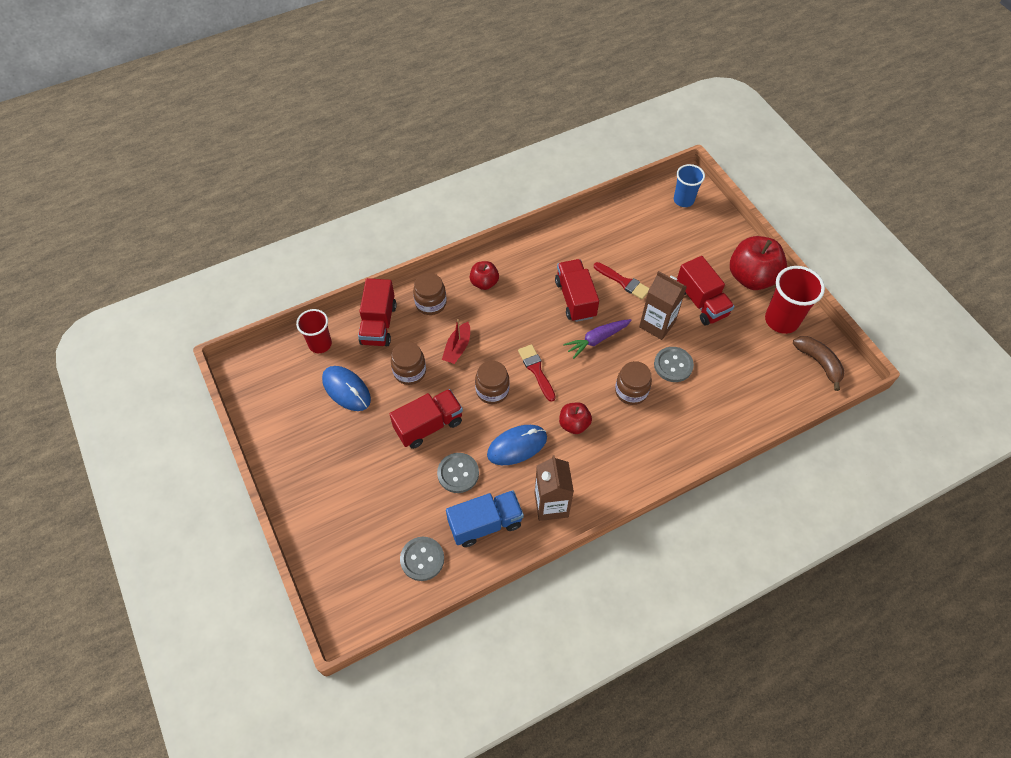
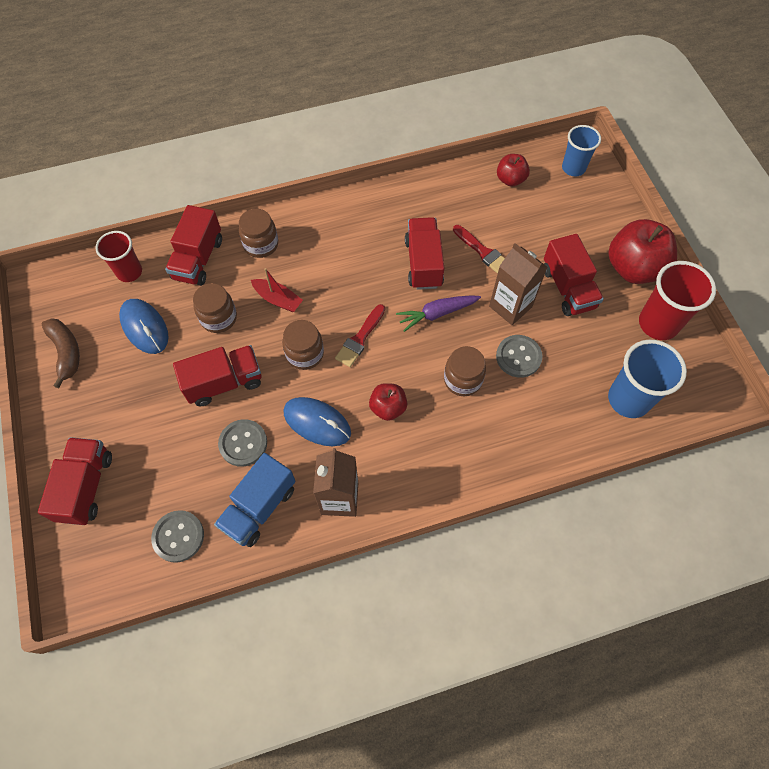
camera: 10 degrees right, 5 degrees up
red boat [442,319,470,364] -> red boat turned 90 degrees counterclockwise [251,268,303,312]
blue truck [446,490,524,547] -> blue truck turned 135 degrees clockwise [214,453,296,547]
red apple [470,261,499,290] -> red apple moved to [497,154,530,187]
blue mouse [487,425,547,465] -> blue mouse turned 45 degrees clockwise [283,397,351,446]
red brush [518,344,556,402] -> red brush turned 135 degrees counterclockwise [335,304,385,367]
brown banana [793,336,845,391] -> brown banana moved to [42,318,80,388]
none -> red truck [38,437,112,525]
none -> blue cup [608,340,687,418]

